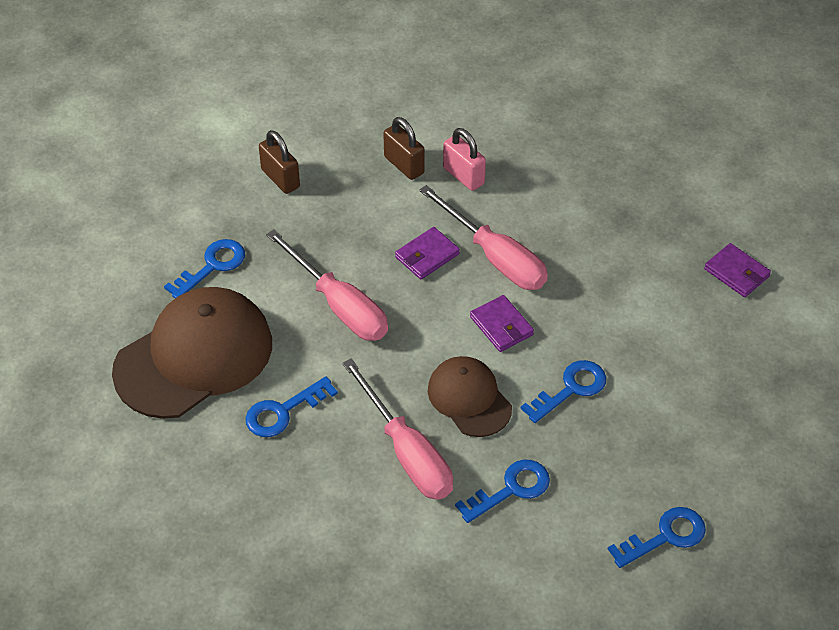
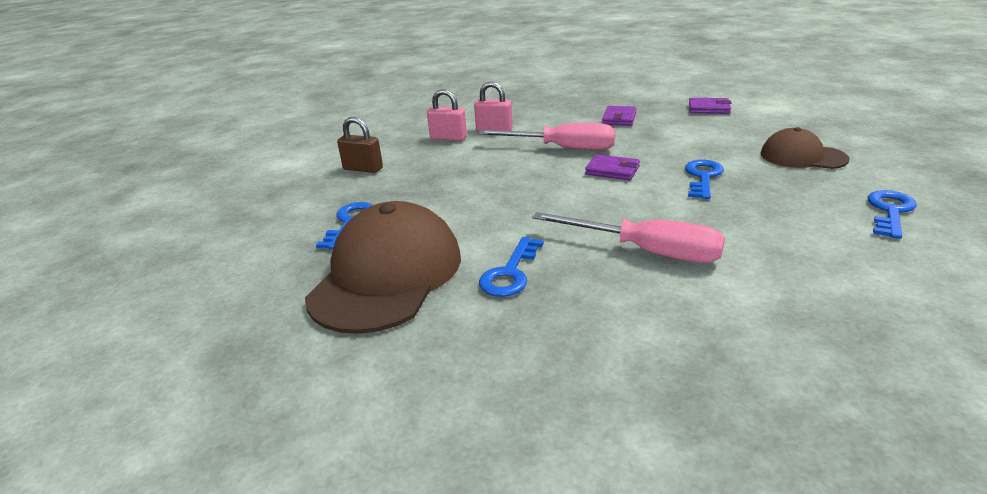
camera: 30 degrees left, 20 degrees down
pink screwdriver [266,230,388,341] -> none
brown padlock [383,117,425,180] -> pink padlock [427,89,467,141]
purple wallet [395,227,460,279] -> purple wallet moved to [602,106,637,126]
brown cap [428,356,512,437] -> brown cap moved to [761,127,850,169]
blue key [455,460,550,523] -> none

